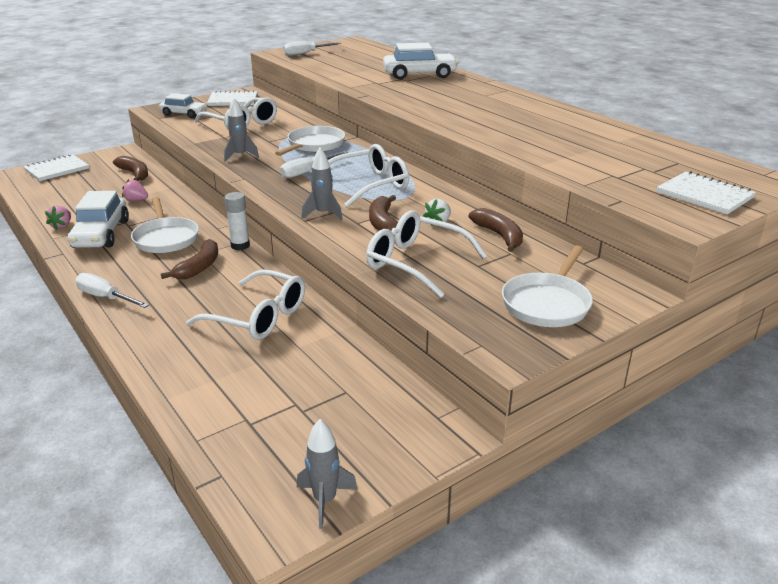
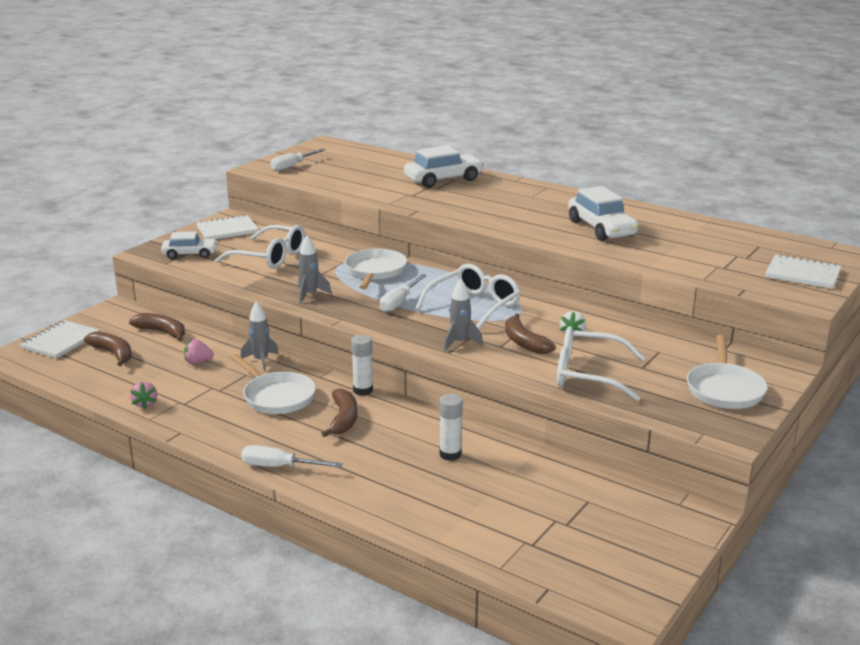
camera: 20 degrees left, 5 degrees down
white car [68,191,129,248] -> white car moved to [568,186,638,241]
white glasses [186,269,305,340] -> white glue stick [439,394,463,461]
grey rocket [297,419,358,529] -> grey rocket moved to [240,301,279,371]
brown banana [469,208,523,252] -> brown banana moved to [84,331,132,366]

